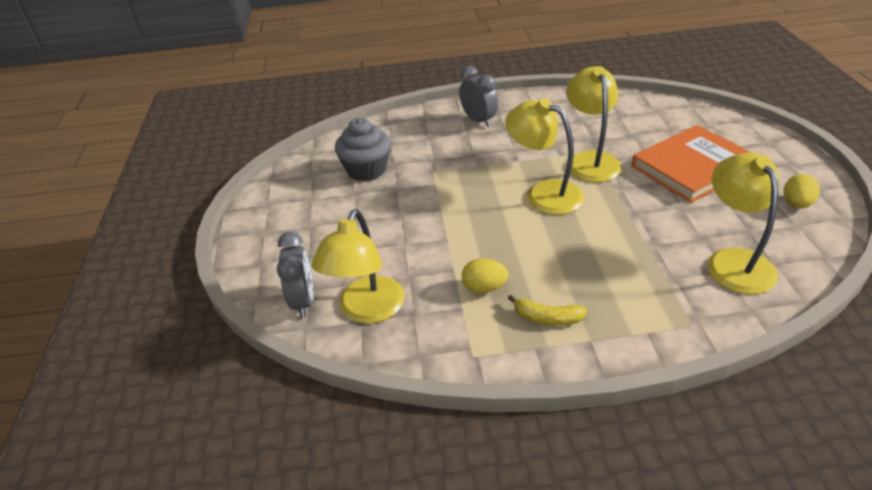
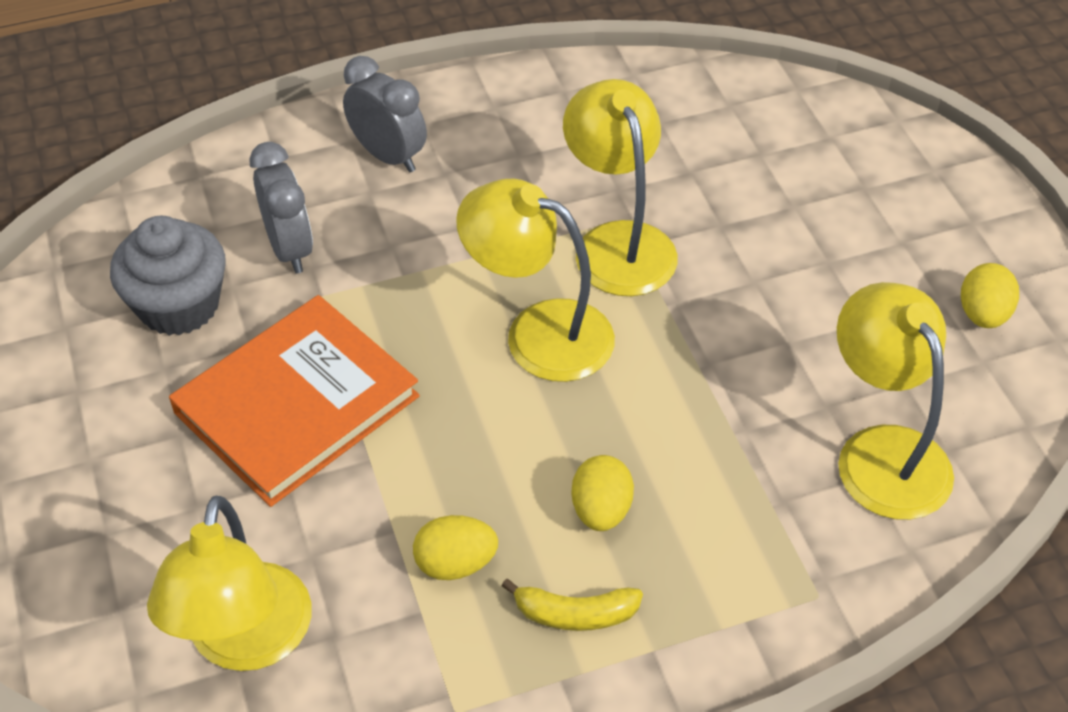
camera: 15 degrees left, 10 degrees up
grey clock [277,232,314,318] -> grey clock moved to [249,142,313,274]
orange book [632,125,750,203] -> orange book moved to [169,295,420,507]
none -> yellow egg [571,455,634,531]

